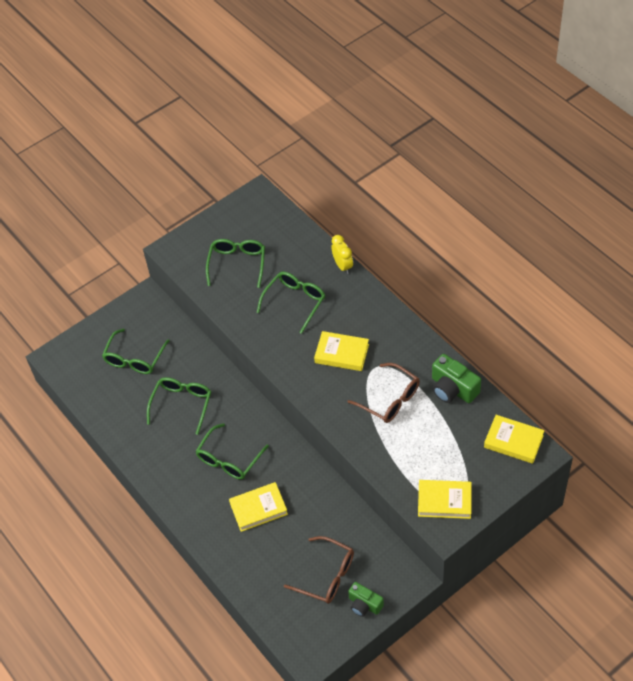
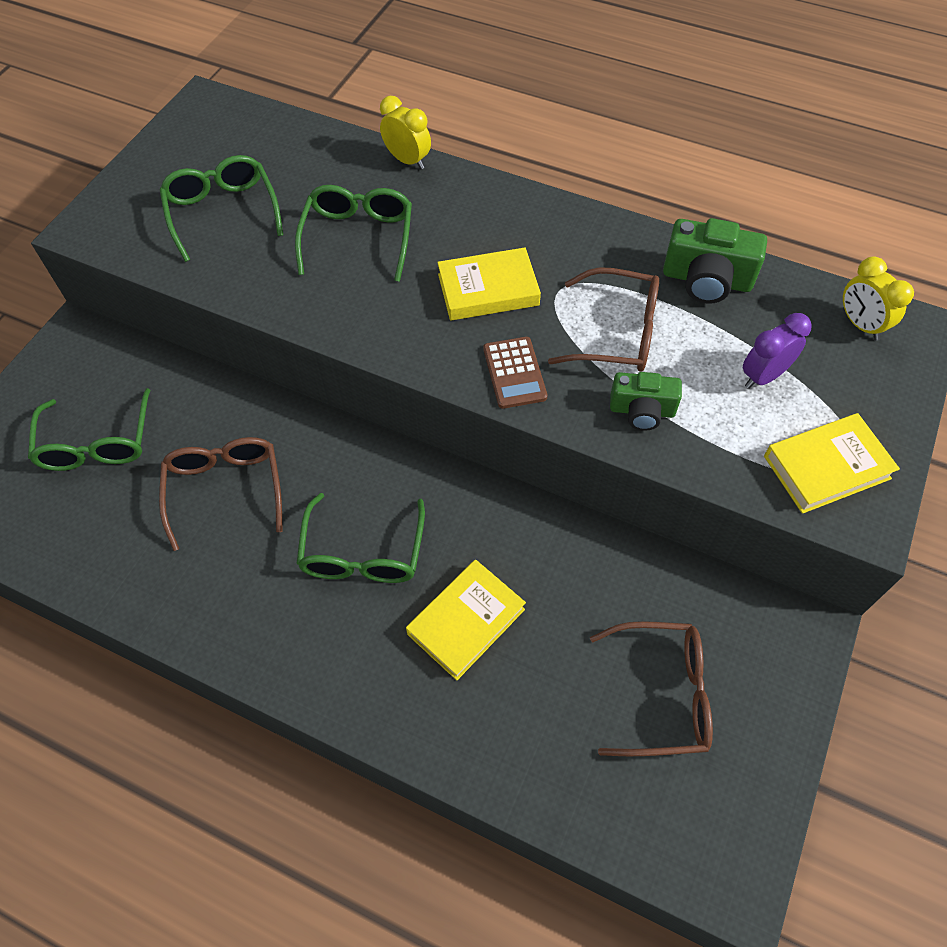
camera: 30 degrees left, 5 degrees up
green glasses [147,377,211,435] -> brown glasses [159,437,283,551]
green camera [348,582,384,617] -> green camera moved to [610,372,682,431]
yellow book [484,415,545,464] -> yellow clock [843,256,914,340]
none -> brown calculator [483,337,548,409]
none -> purple clock [743,313,812,389]

